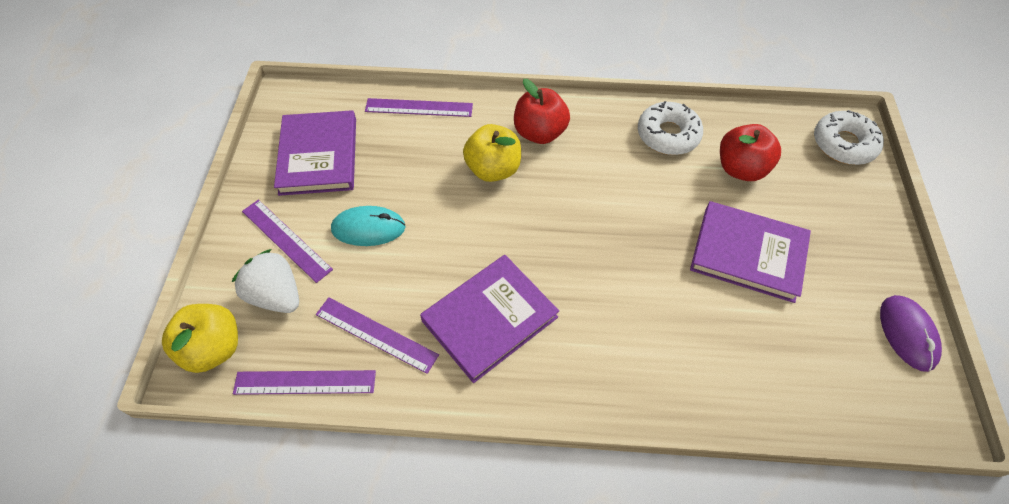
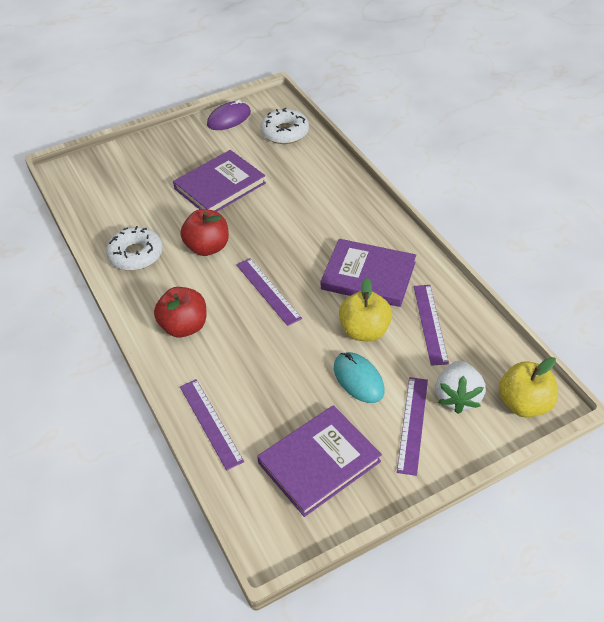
camera: 120 degrees left, 10 degrees down
purple ruler [233,370,376,395] -> purple ruler moved to [236,258,302,326]
yellow apple [463,124,521,182] -> yellow apple moved to [339,278,392,341]
purple book [690,201,811,303] -> purple book turned 60 degrees clockwise [173,150,266,212]
red apple [720,124,781,181] -> red apple moved to [180,209,229,256]
white donut [814,110,884,165] -> white donut moved to [261,108,309,144]

